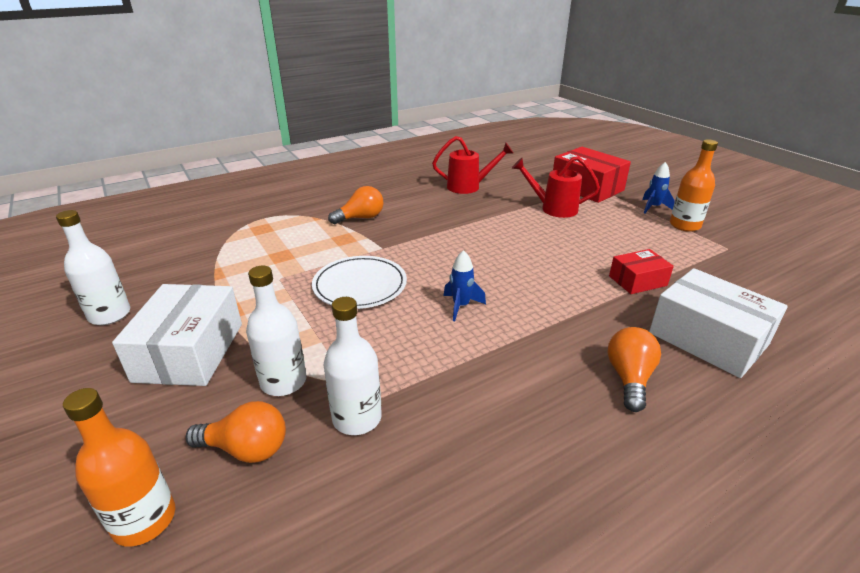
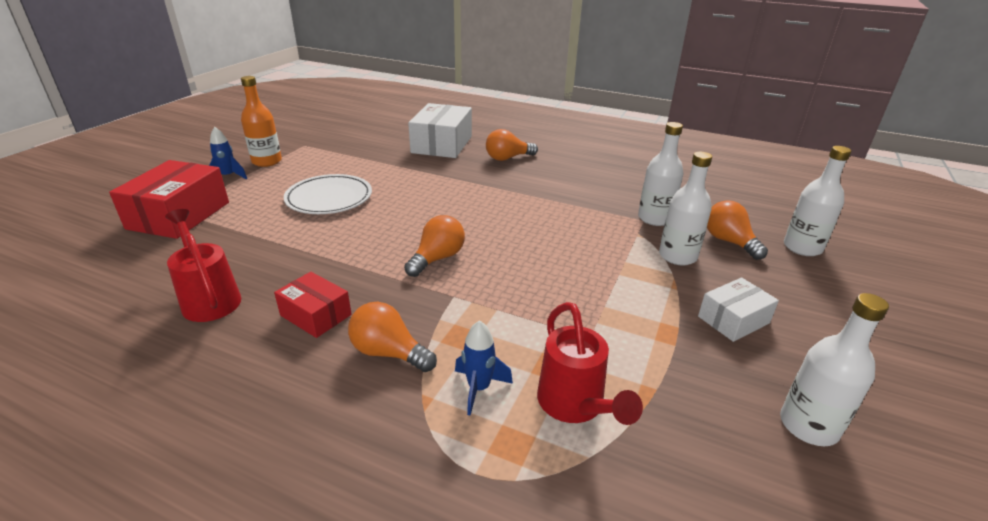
camera: 125 degrees left, 0 degrees up
orange bottle [63,388,175,546] -> white bottle [784,146,851,256]
white box [112,284,242,386] -> white box [698,278,779,342], size x0.57
white plate [312,256,407,309] -> white plate moved to [284,174,372,214]
blue rocket [443,250,486,321] -> blue rocket moved to [455,320,513,416]
red watering can [512,156,600,218] -> red watering can moved to [537,302,643,425]
red box [609,249,674,294] -> red box moved to [274,272,352,338]
none -> orange light bulb [404,215,465,277]

